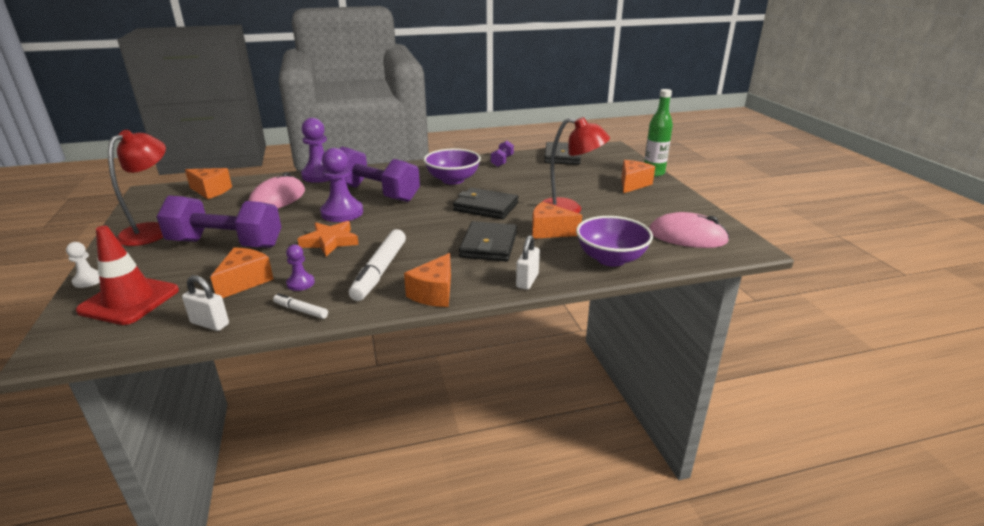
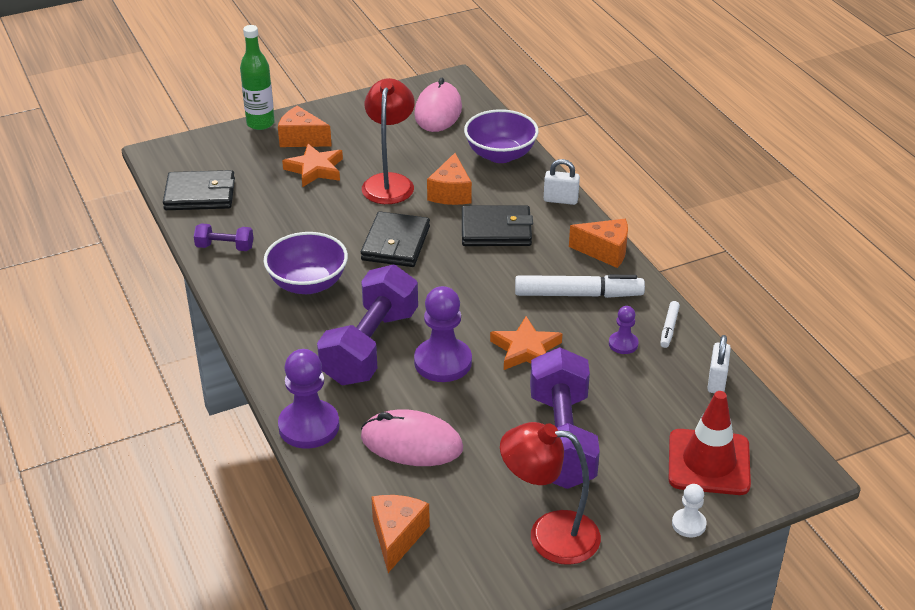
camera: 100 degrees left, 10 degrees up
orange cheese [210,248,274,298] -> none
none -> orange star [282,144,343,187]

